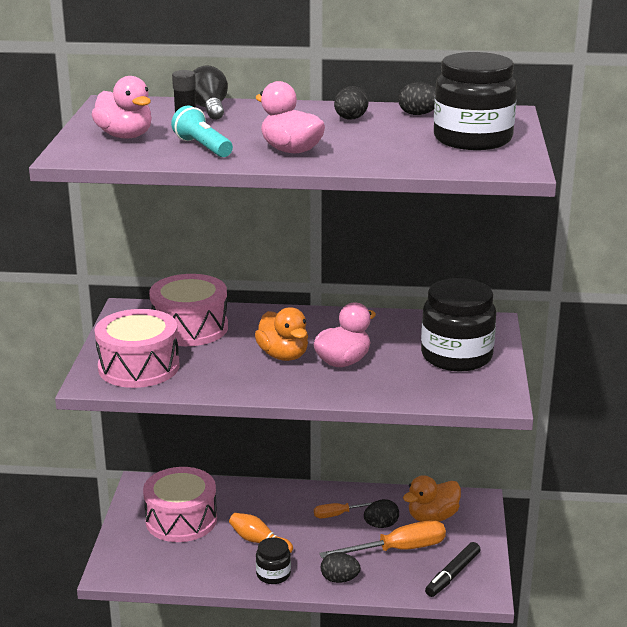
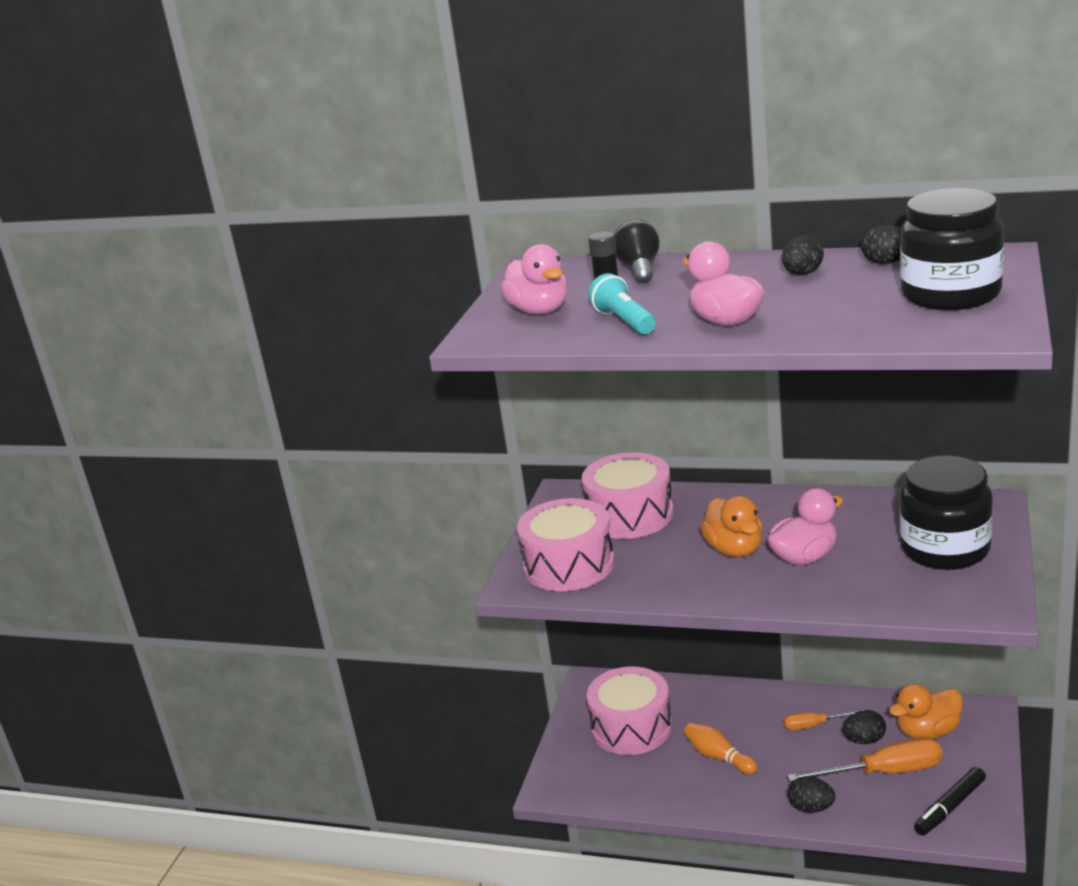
camera: 15 degrees right, 0 degrees up
black jar [256,537,291,584] -> none

